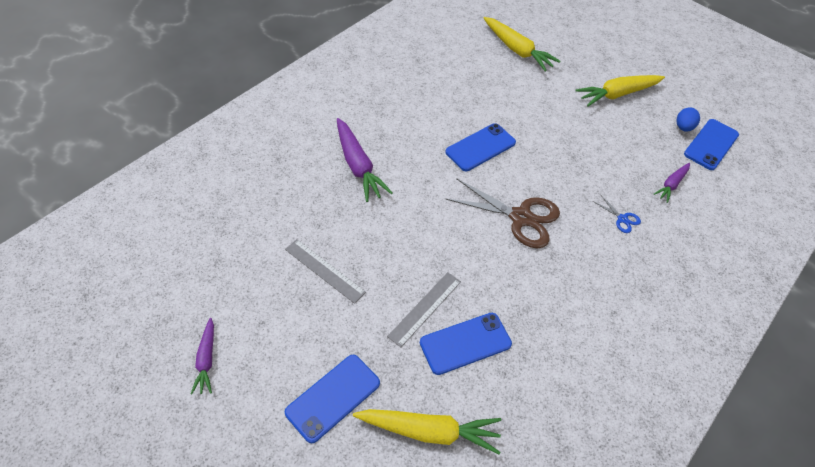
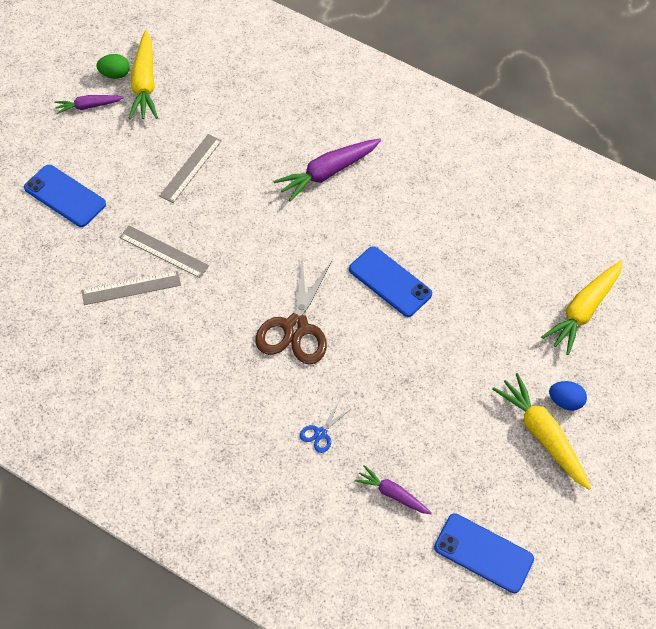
camera: 80 degrees right, 5 degrees up
yellow carrot [353,409,501,454] -> yellow carrot moved to [128,30,158,119]
blue phone [420,313,512,375] -> grey ruler [81,271,181,305]
blue egg [676,107,700,132] -> blue egg moved to [549,381,587,411]
none -> green egg [96,54,130,79]

